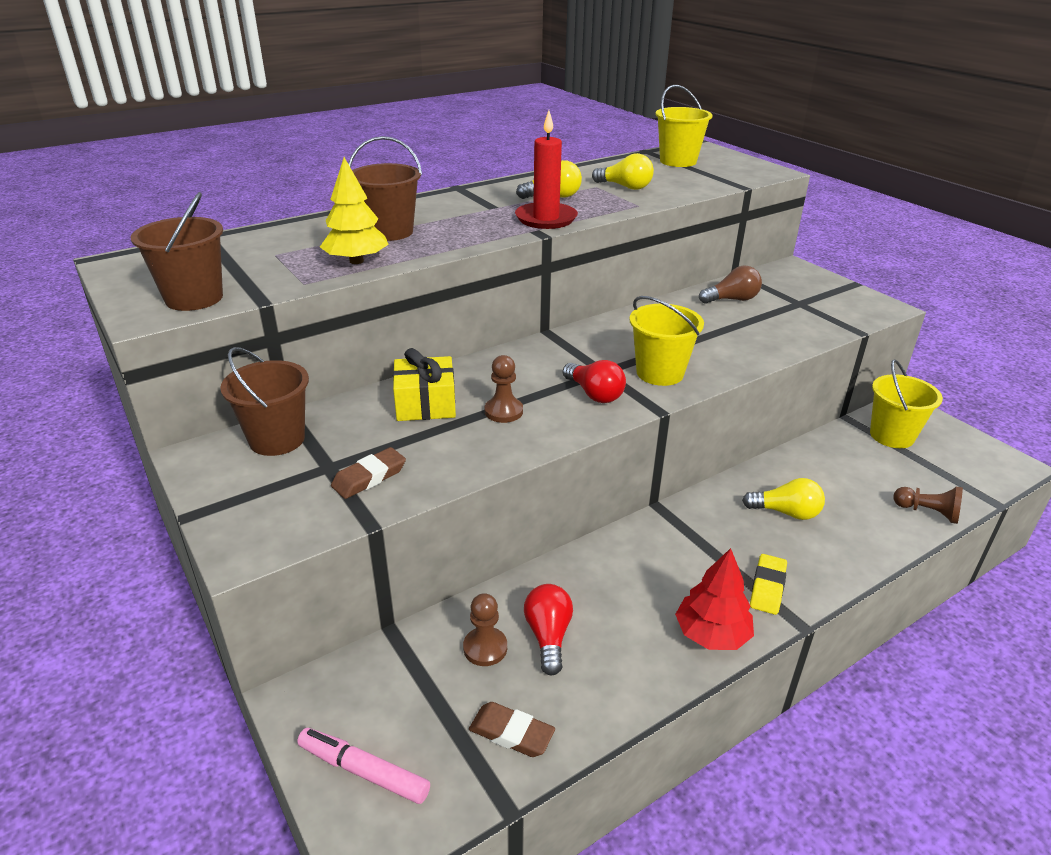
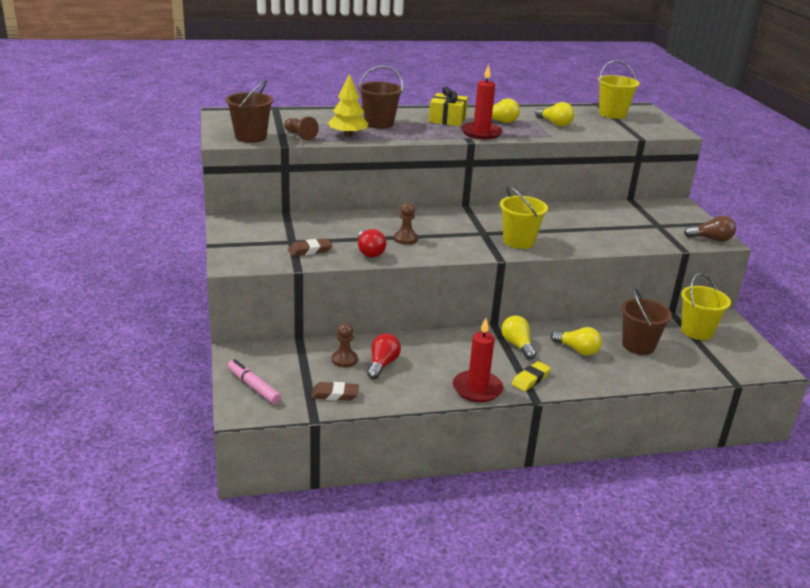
camera: 20 degrees right, 5 degrees down
brown bucket [220,347,309,456] -> brown bucket moved to [621,288,672,355]
yellow gift [393,348,456,421] -> yellow gift moved to [429,86,468,126]
brown eraser [469,702,555,757] -> brown eraser turned 45 degrees counterclockwise [311,382,359,401]
red light bulb [563,360,626,403] -> red light bulb moved to [358,229,387,258]
red tree [675,548,754,650] -> red candle [453,318,503,402]
brown light bulb [699,266,762,304] -> brown light bulb moved to [684,215,736,242]
brown pawn [893,487,963,524] -> brown pawn moved to [284,117,319,140]
none -> yellow light bulb [501,315,536,359]

